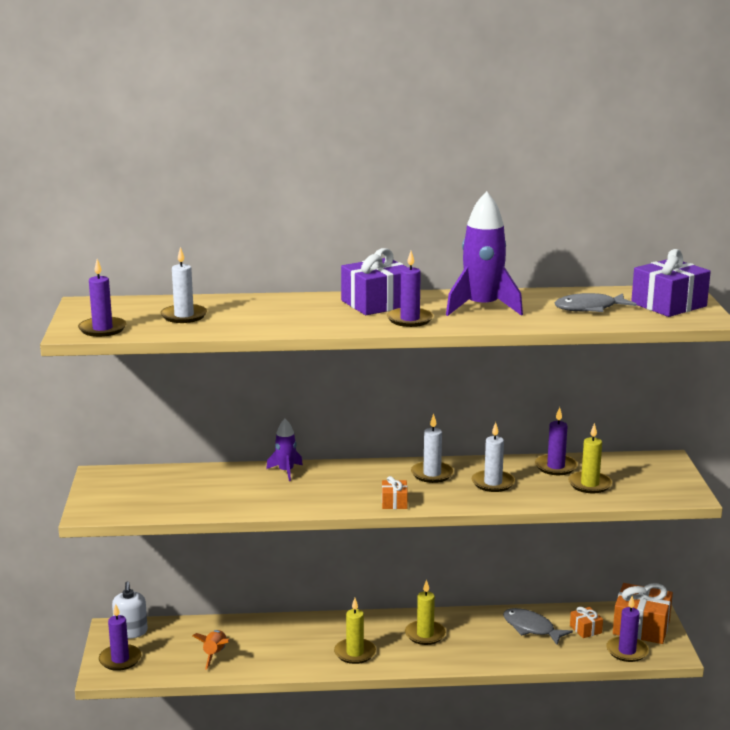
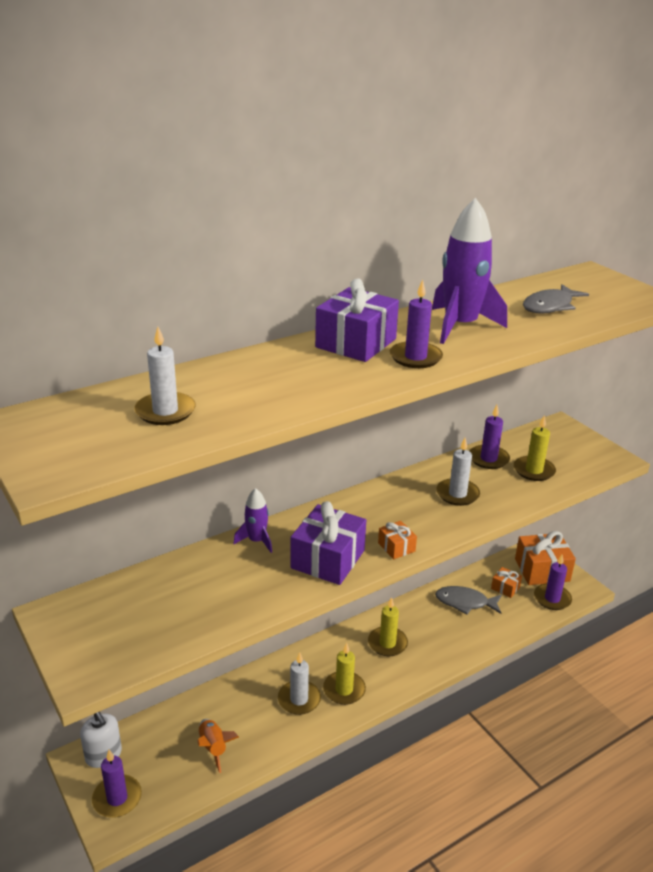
camera: 30 degrees left, 10 degrees up
purple candle [78,259,127,337] -> none
white candle [411,414,454,483] -> white candle moved to [278,652,321,715]
purple gift [631,249,711,317] -> purple gift moved to [291,501,366,585]

